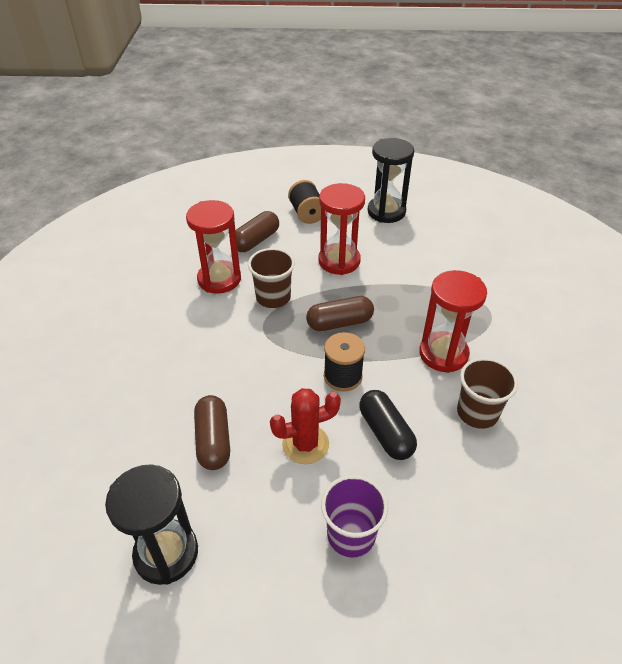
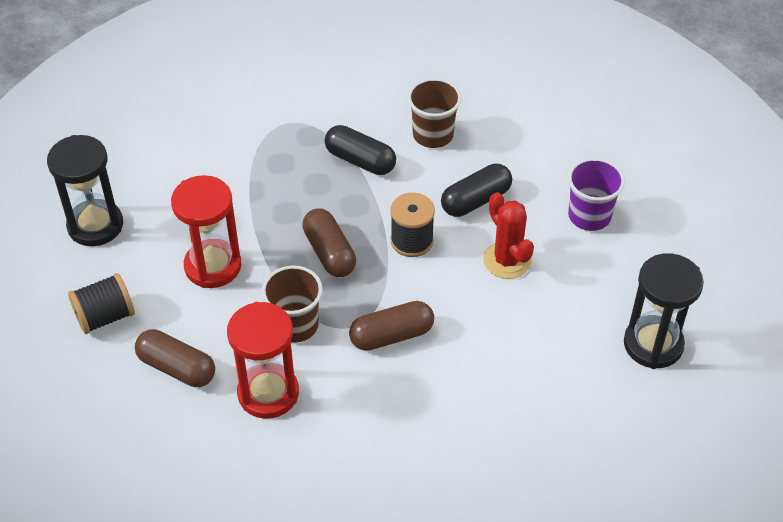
camera: 100 degrees left, 5 degrees up
brown capsule [194,395,230,470] -> brown capsule moved to [349,301,434,351]
red hourglass [419,270,487,373] -> black capsule [325,125,396,175]

